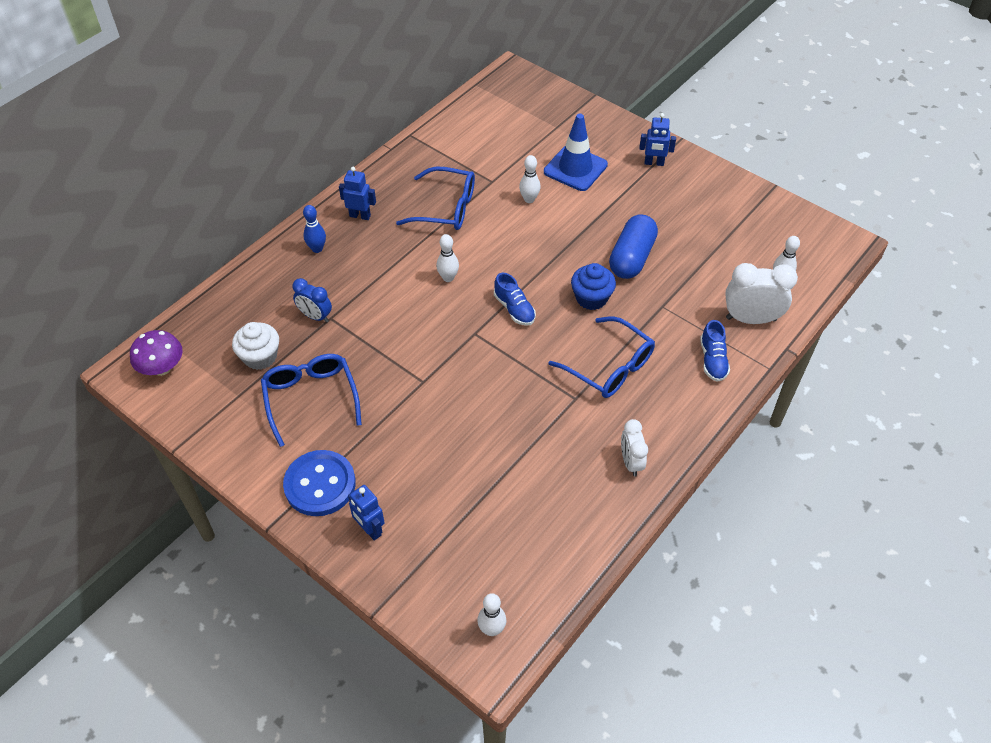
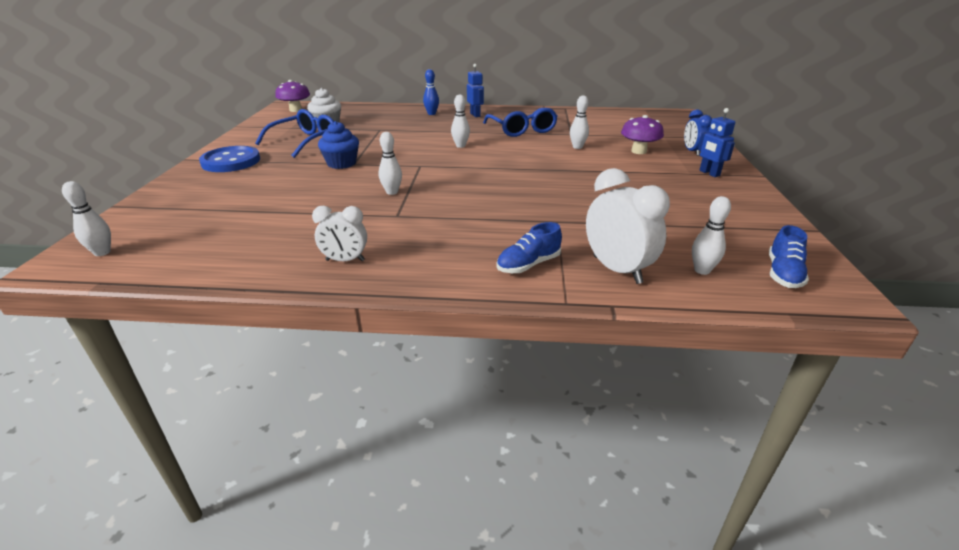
camera: 55 degrees right, 20 degrees down
blue clock [292,278,332,323] -> blue clock moved to [684,109,712,156]
blue robot [348,485,385,541] -> none
blue shoe [494,273,536,326] -> blue shoe moved to [769,225,809,288]
blue traffic cone [544,114,608,191] -> purple mushroom [621,115,664,154]
blue glasses [549,316,655,398] -> none
blue cupcake [571,263,616,310] -> blue cupcake moved to [318,121,359,169]
blue capsule [609,214,658,279] -> none
white clock [621,419,648,476] -> white clock turned 135 degrees counterclockwise [312,206,367,261]
none -> white bowling pin [379,132,402,195]

